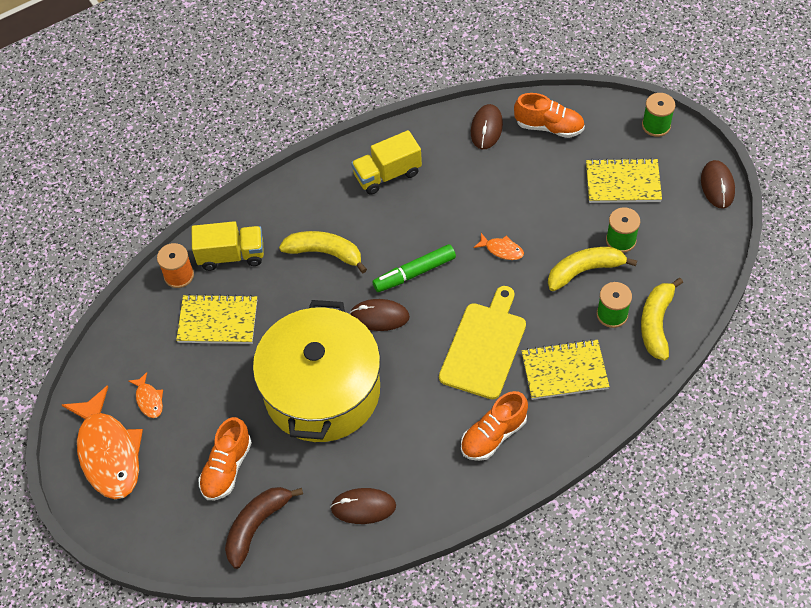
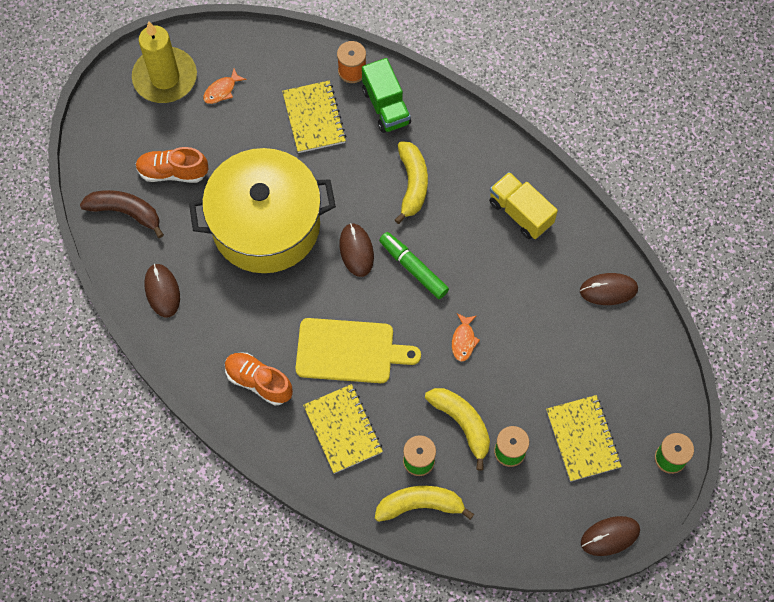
camera: 70 degrees right, 10 degrees up
orange fish [62,385,143,499] -> yellow candle [132,21,197,103]
yellow truck [192,221,264,271] -> green truck [362,58,411,133]
orange shoe [514,93,585,138] -> none

